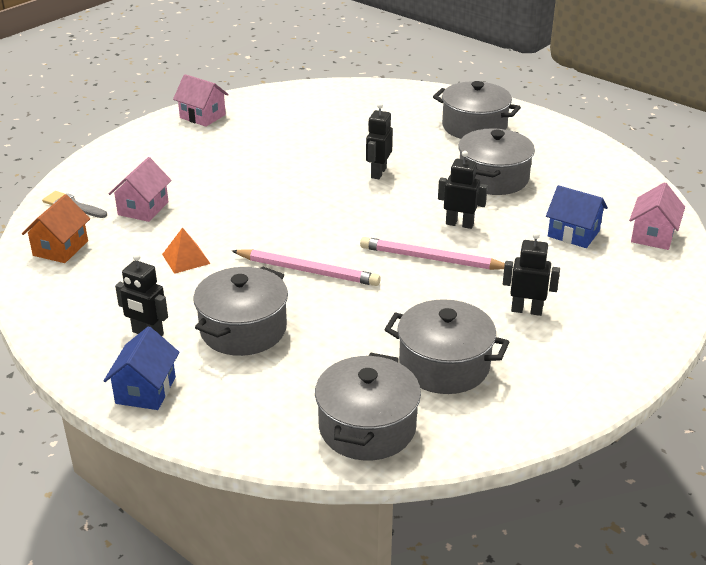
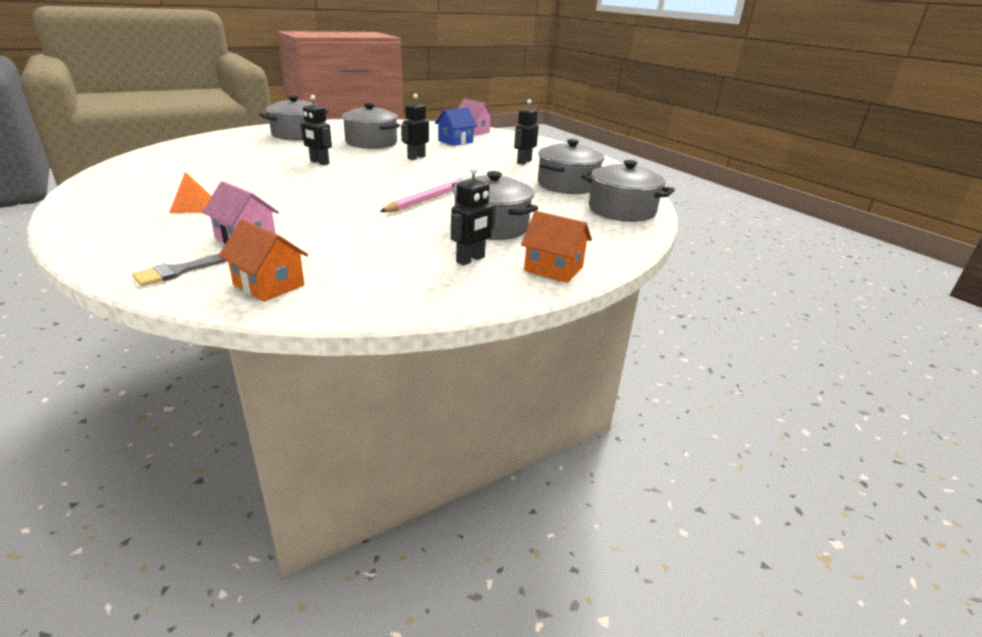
camera: 75 degrees left, 5 degrees down
blue house [103,326,179,410] -> orange house [521,211,592,283]
orange pyramid [162,227,210,274] -> orange pyramid moved to [169,172,211,213]
pink house [173,74,229,127] -> none
pink pencil [360,237,505,270] -> none

